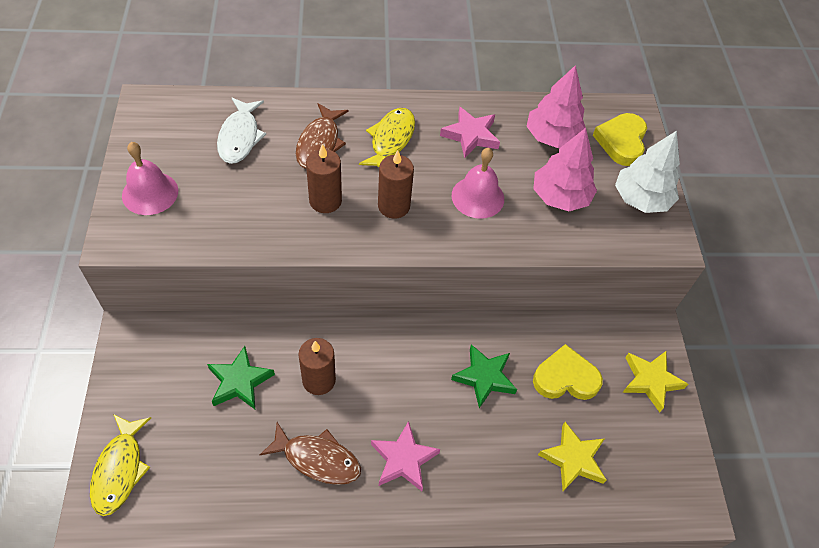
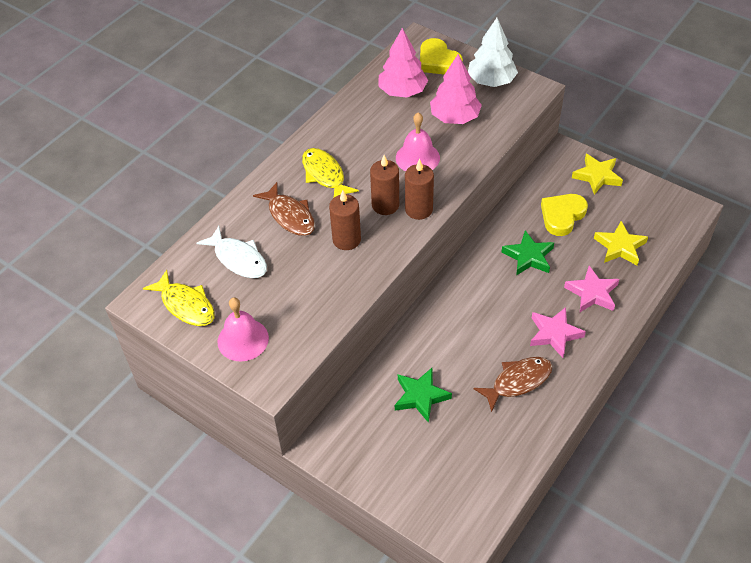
camera: 45 degrees left, 5 degrees down
yellow fish [90,415,151,516] -> yellow fish moved to [143,270,215,326]
brown candle [298,338,336,395] -> brown candle moved to [405,159,434,220]
pink star [440,107,500,158] -> pink star moved to [564,266,619,312]

